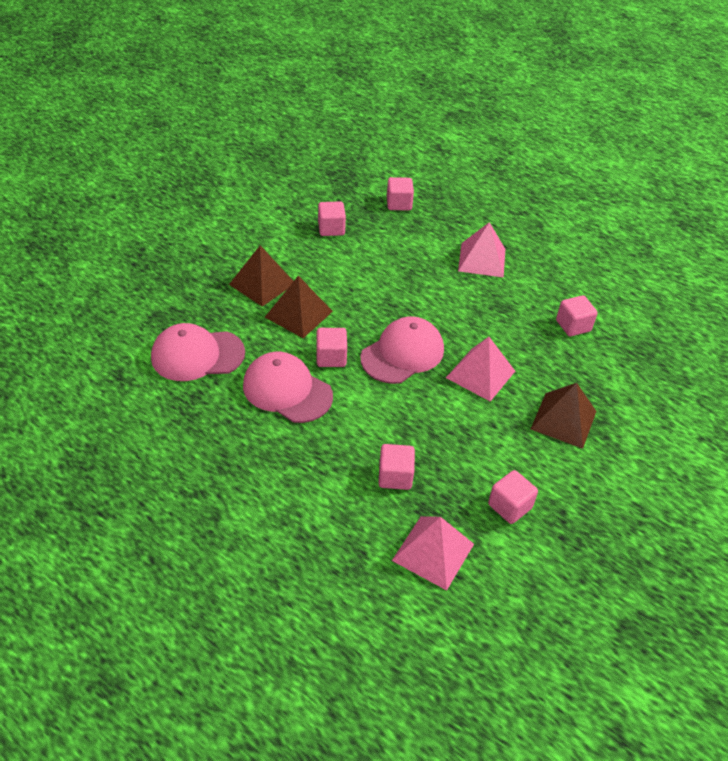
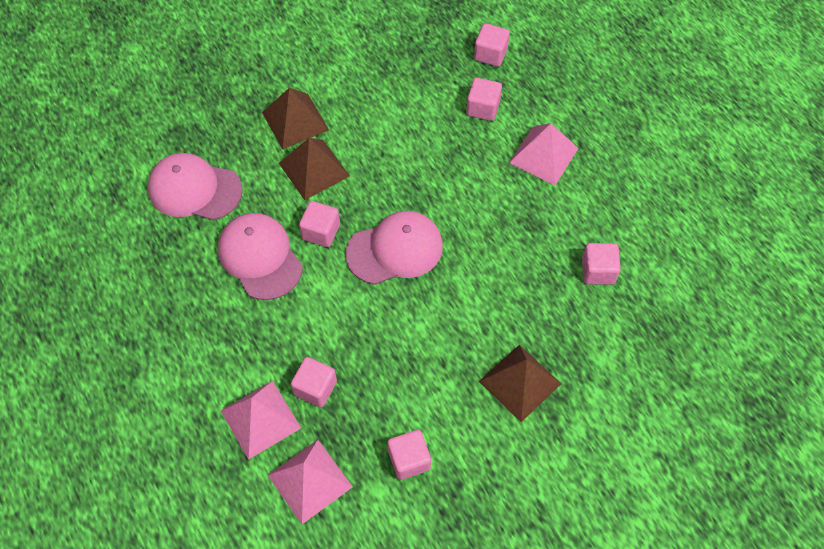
camera: 25 degrees right, 15 degrees up
pink cube [318,201,346,236] -> pink cube moved to [466,78,502,121]
pink pyramid [446,337,515,402] -> pink pyramid moved to [221,381,301,460]

